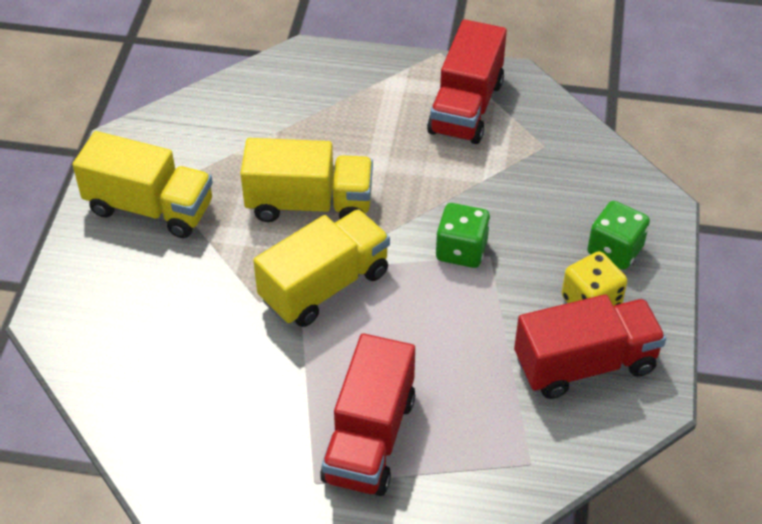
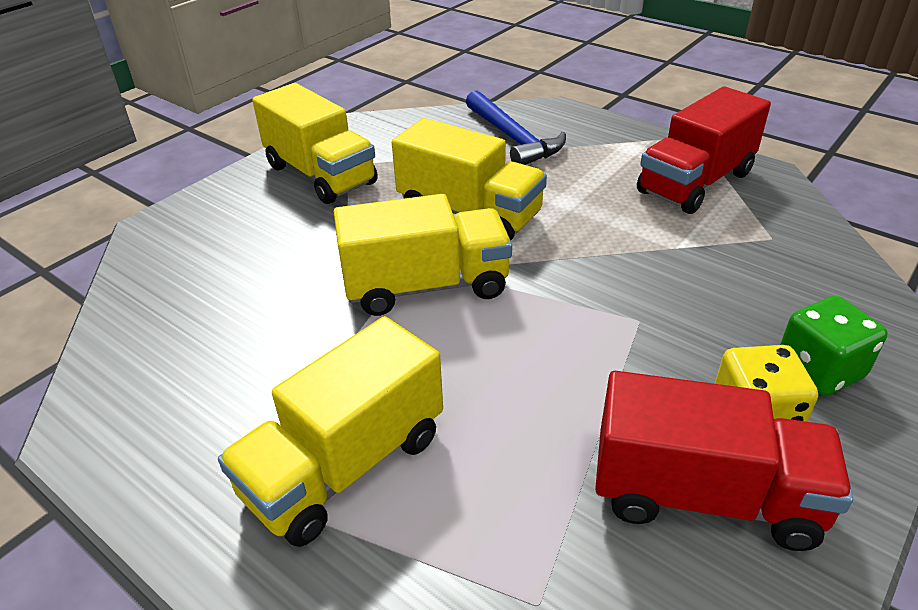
camera: 30 degrees right, 10 degrees down
red truck [320,334,415,496] -> yellow truck [218,316,443,547]
green dice [436,203,490,268] -> none
none -> blue hammer [466,90,566,165]

